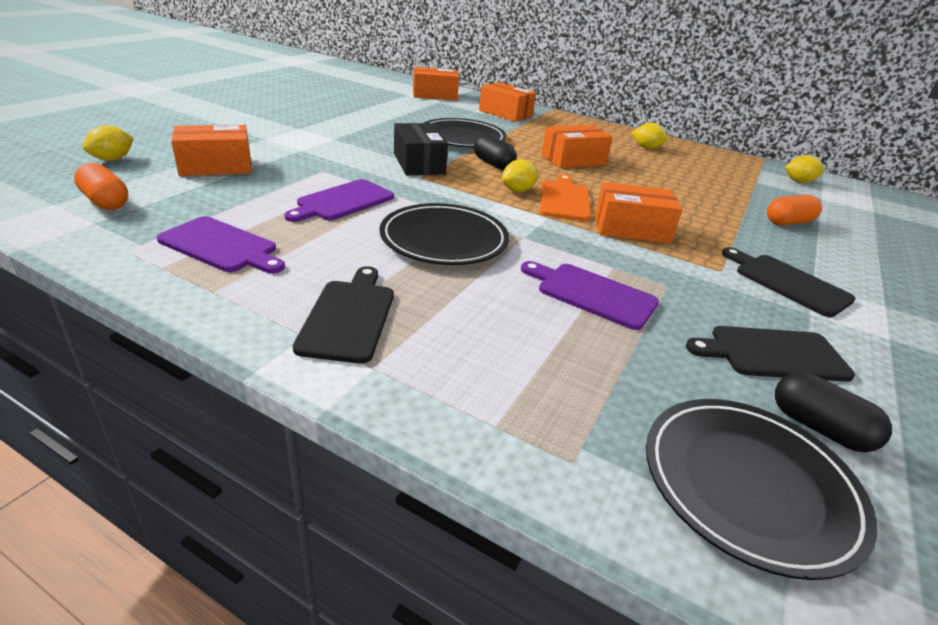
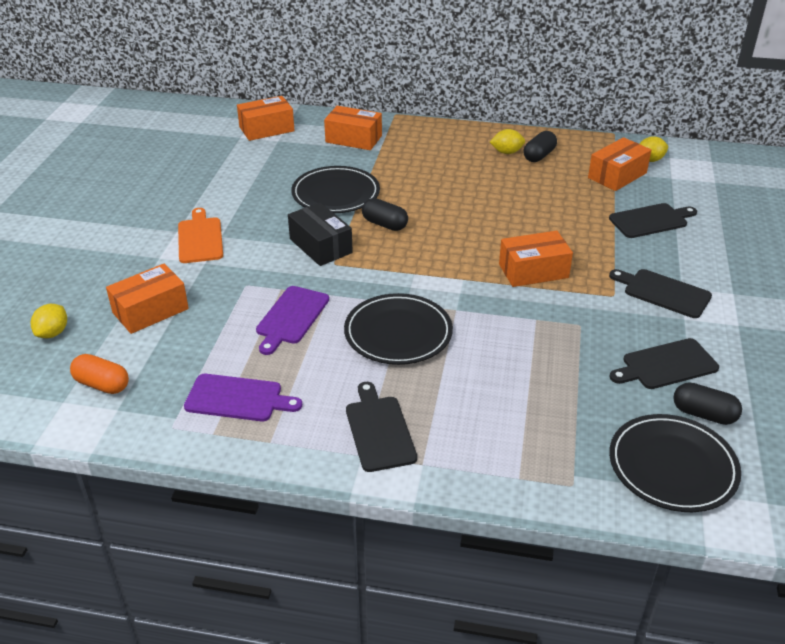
camera: 15 degrees left, 5 degrees up
yellow lemon [502,159,538,192] -> none
purple cutting board [521,261,659,330] -> none
orange cutting board [540,174,591,221] -> orange cutting board moved to [178,208,223,263]
orange box [541,125,613,168] -> orange box moved to [588,137,652,191]
orange capsule [767,195,822,225] -> black cutting board [609,203,697,238]
none -> black capsule [523,131,557,162]

